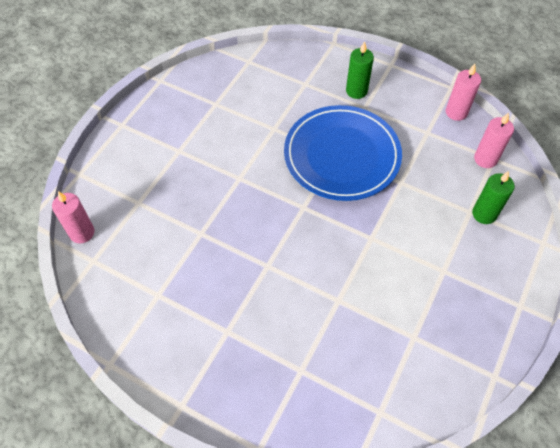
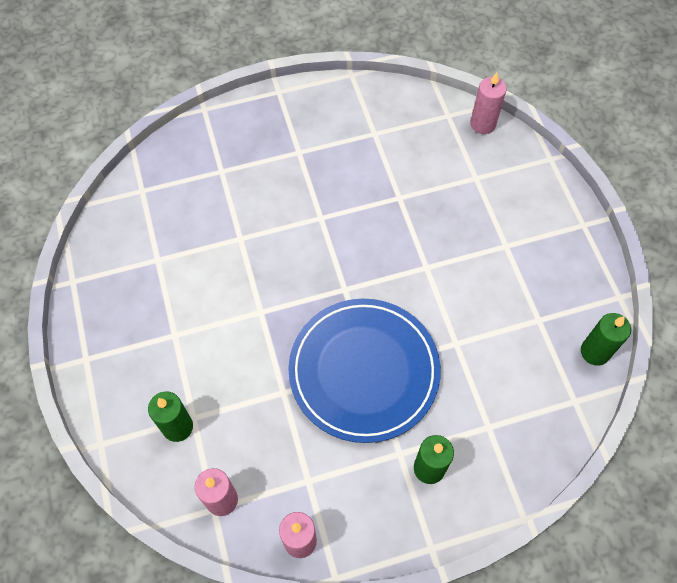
camera: 135 degrees right, 5 degrees up
none -> green candle [581,313,631,366]

